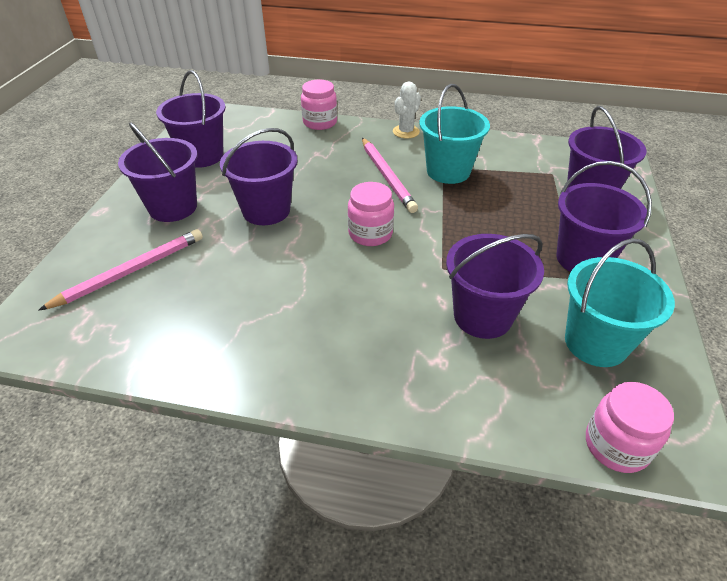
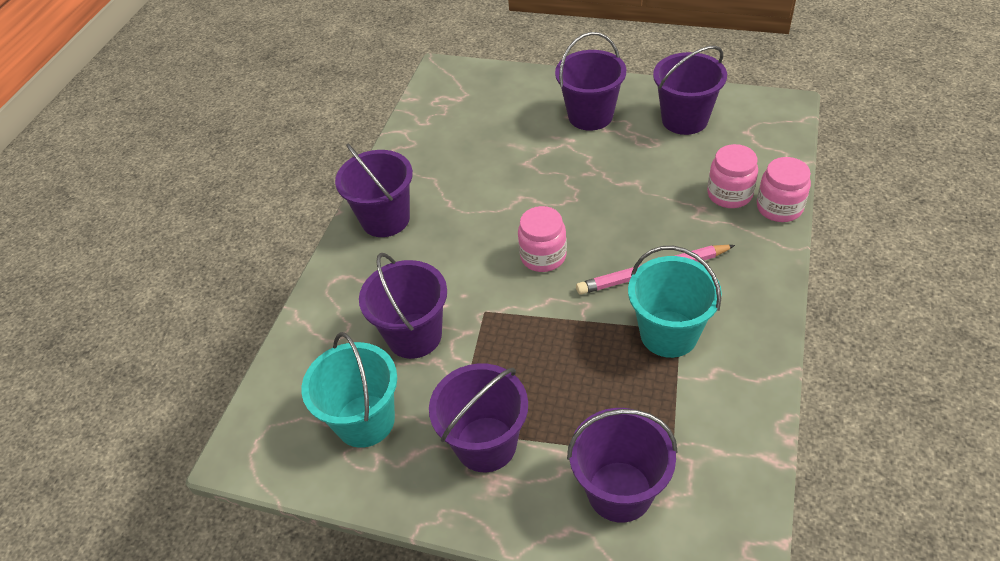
camera: 100 degrees right, 5 degrees up
pink pencil [38,229,203,311] -> none
purple bucket [220,128,298,225] -> purple bucket moved to [335,144,413,237]
white cactus [393,82,421,138] -> none
pink jar [586,382,674,473] -> pink jar moved to [707,144,758,208]

